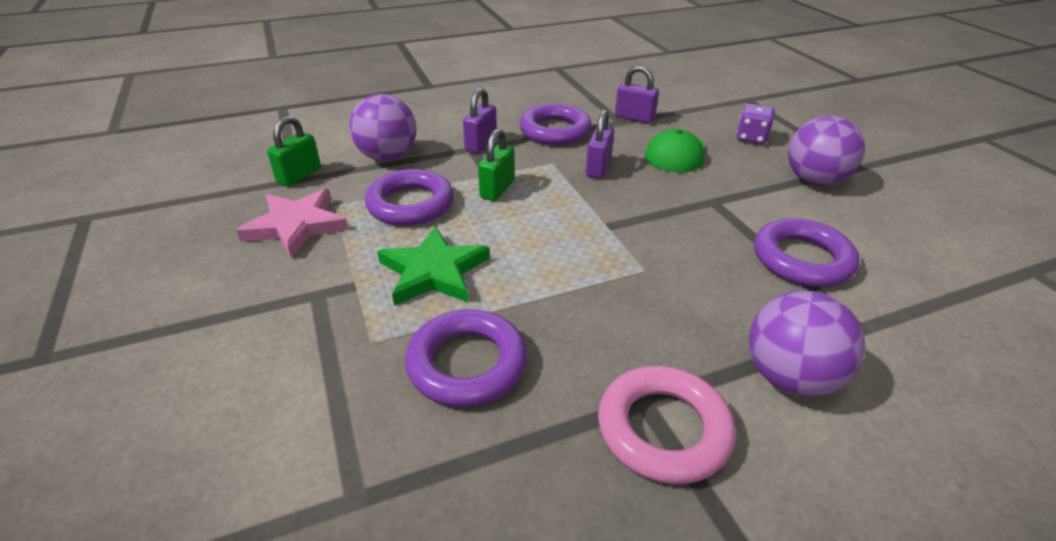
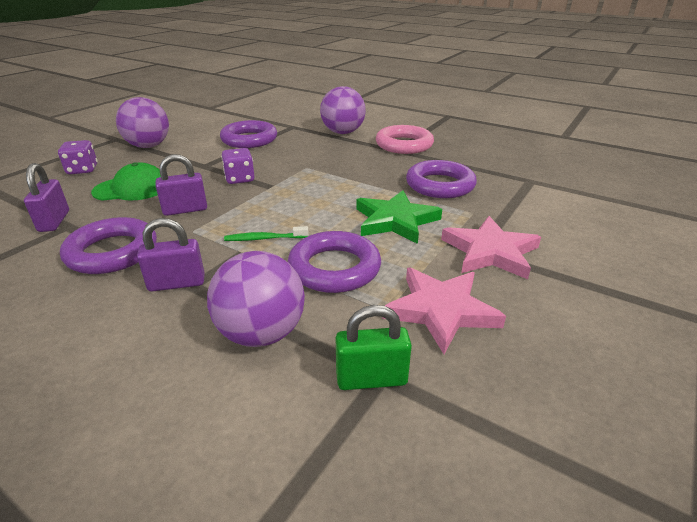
camera: 125 degrees left, 5 degrees down
green padlock [478,128,515,201] -> green toothbrush [224,226,309,241]
none -> purple dice [221,148,255,184]
none -> pink star [441,216,541,279]

